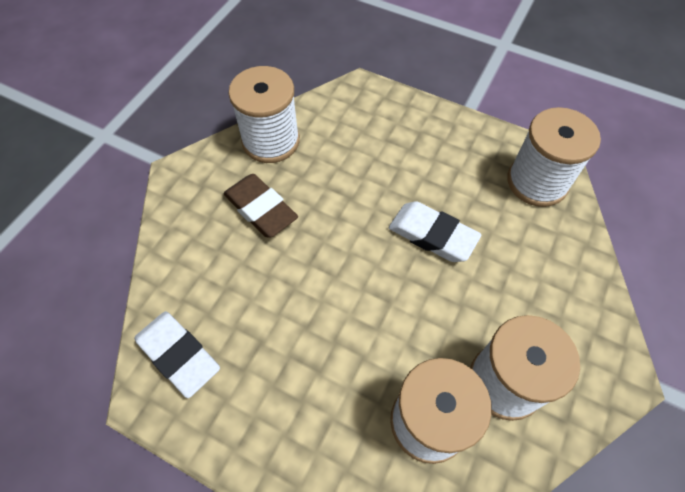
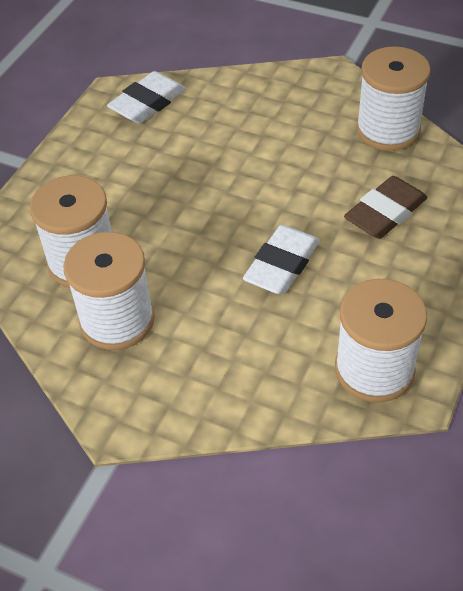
camera: 90 degrees right, 10 degrees down
brown eraser [223,174,298,238] -> brown eraser moved to [344,176,428,239]

